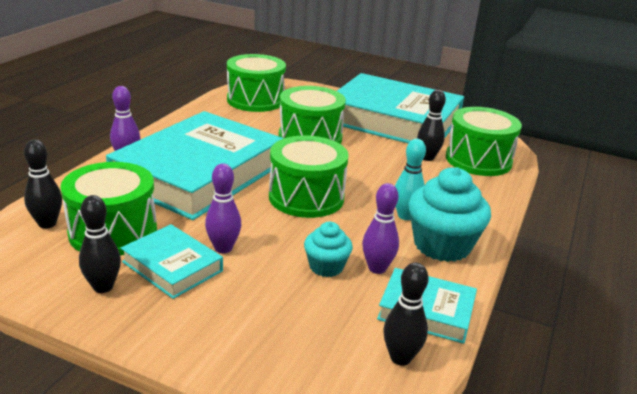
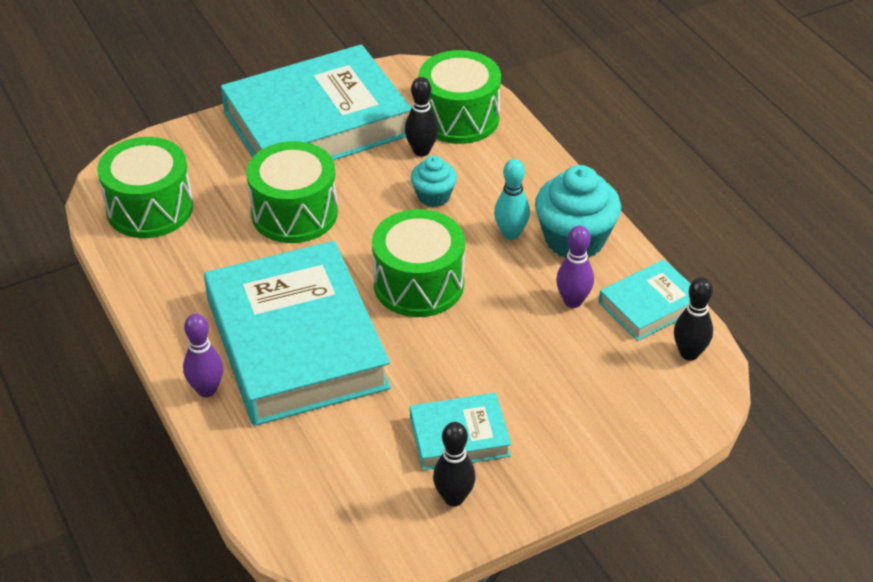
camera: 50 degrees left, 15 degrees up
black bowling pin [24,140,62,229] -> none
green drum [61,162,157,256] -> none
purple bowling pin [205,163,241,253] -> none
turquoise cupcake [304,222,353,277] -> turquoise cupcake moved to [411,156,457,207]

